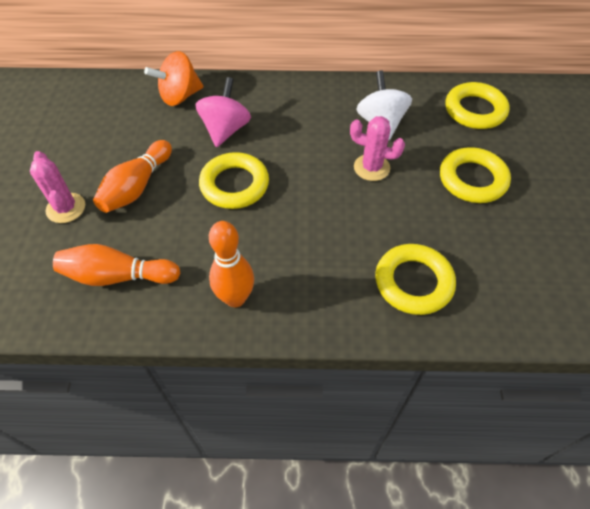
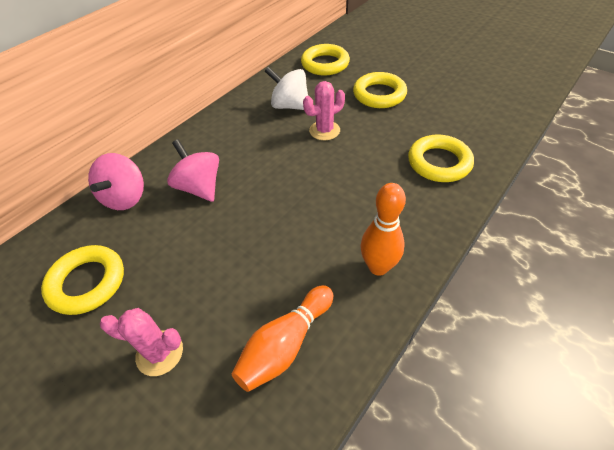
camera: 50 degrees left, 5 degrees down
orange bowling pin [93,140,172,213] -> none
orange spinning top [144,51,203,106] -> pink spinning top [88,153,144,210]
yellow ring [199,152,269,209] -> yellow ring moved to [41,245,124,315]

